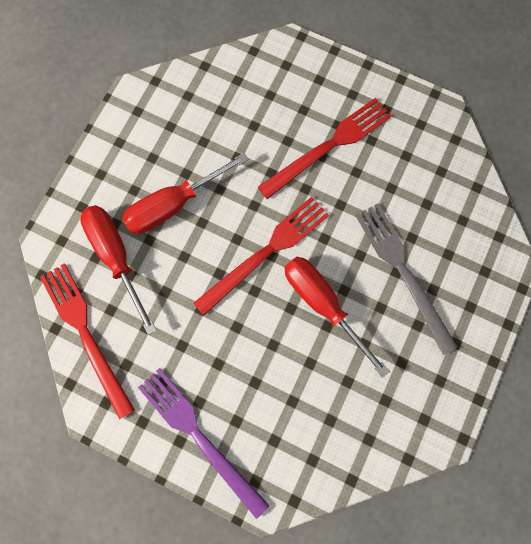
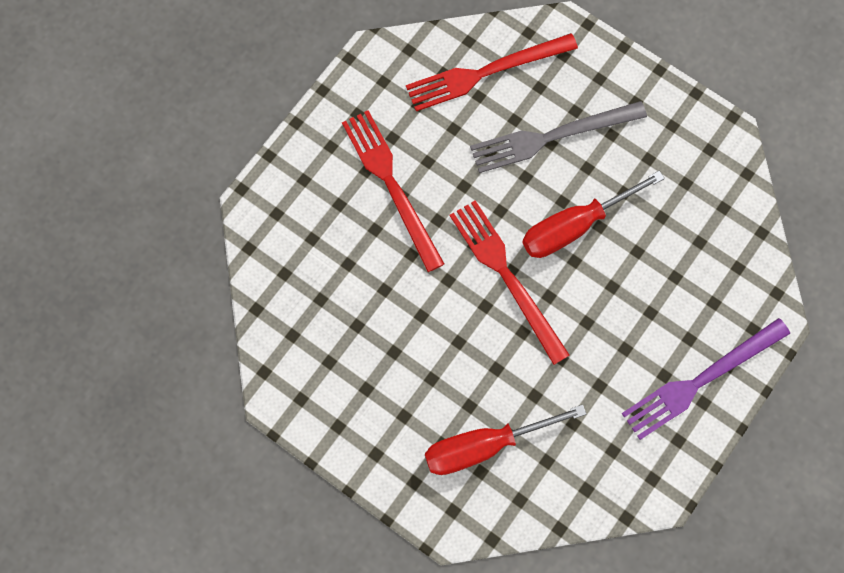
camera: 80 degrees left, 5 degrees down
red fork [40,264,135,420] -> red fork moved to [406,33,578,111]
red screwdriver [122,153,249,234] -> none

